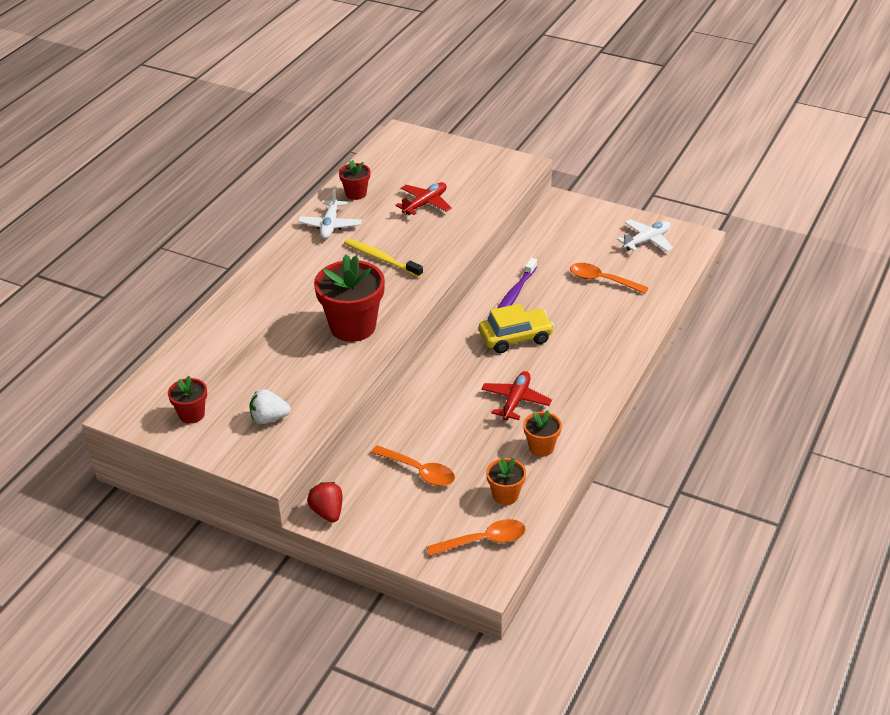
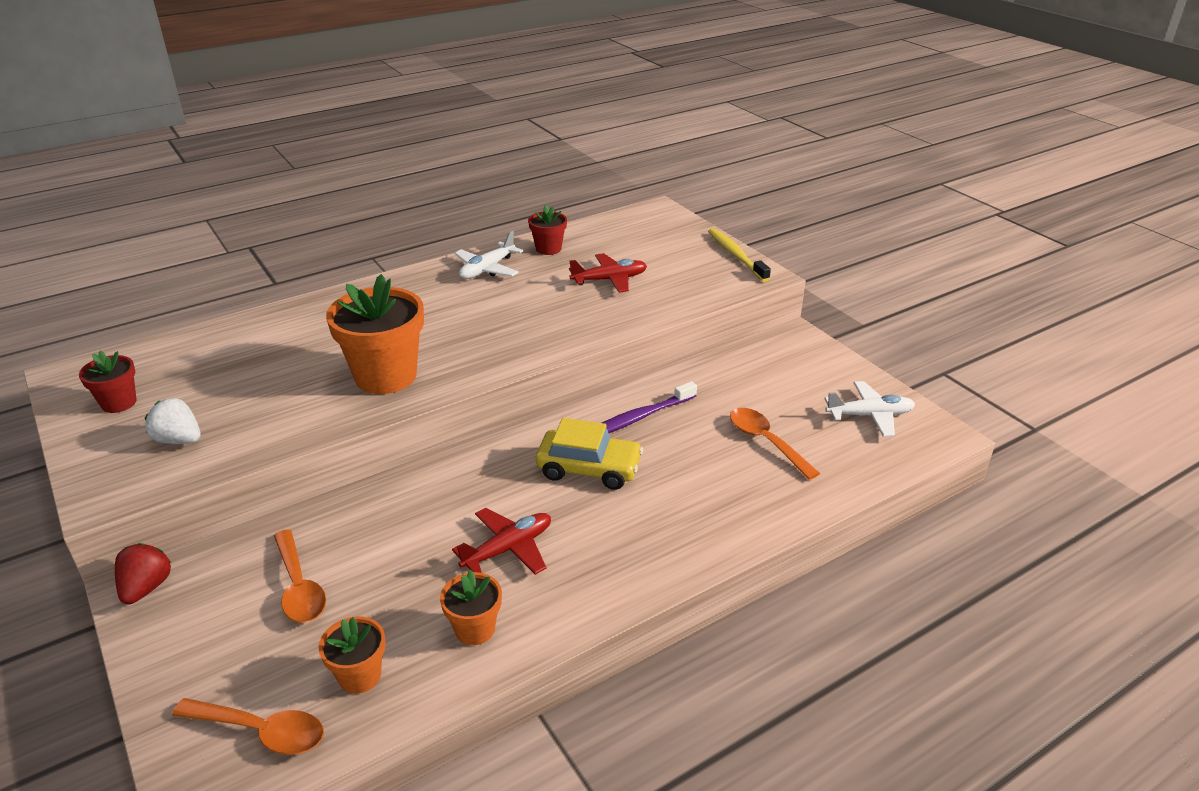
camera: 30 degrees right, 5 degrees down
red flower pot [314,255,385,342] -> orange flower pot [326,274,424,394]
yellow toothbrush [344,239,423,278] -> yellow toothbrush moved to [708,228,771,282]

